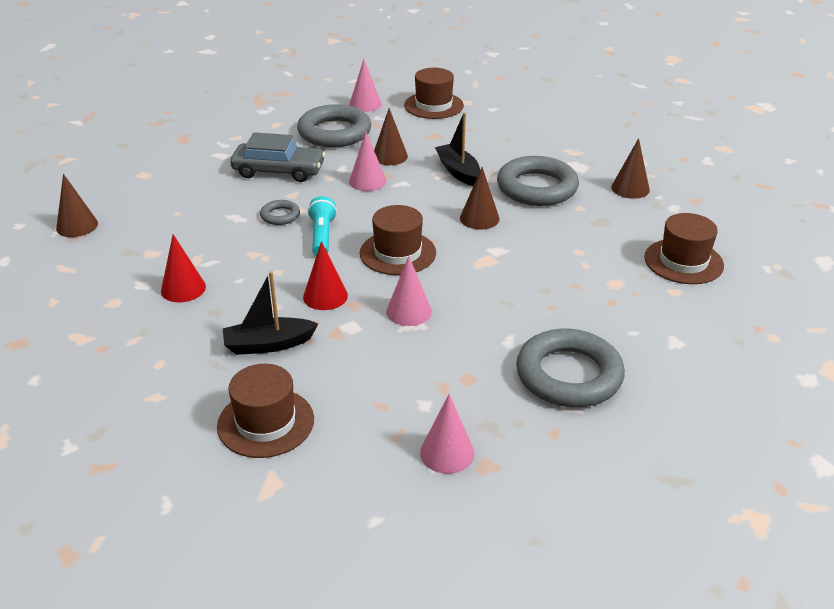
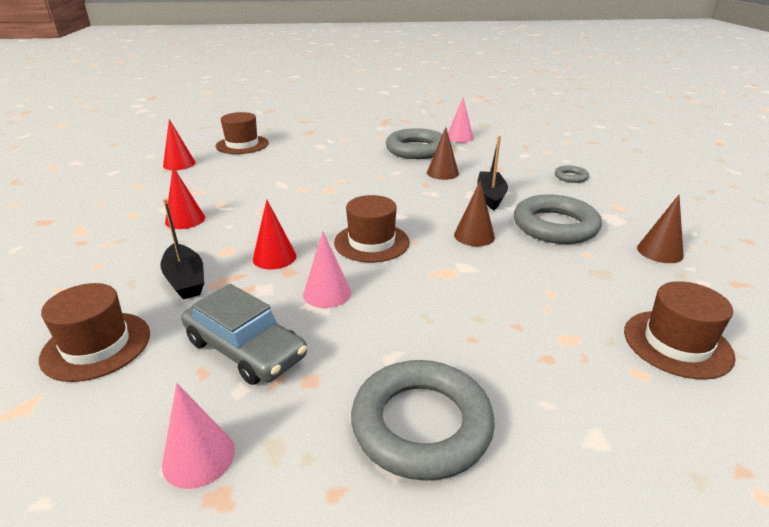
camera: 30 degrees right, 5 degrees down
brown cone [56,174,98,237] -> red cone [163,119,196,170]
black boat [223,271,318,355] -> black boat turned 135 degrees counterclockwise [161,199,204,299]
grey car [230,132,325,182] -> grey car moved to [181,284,307,385]
grey ring [260,200,300,225] -> grey ring moved to [555,165,589,183]
turquoise flashlight [308,196,337,256] -> none
pink cone [349,132,386,191] -> none
brown hat [404,68,464,119] -> brown hat moved to [216,112,269,154]

